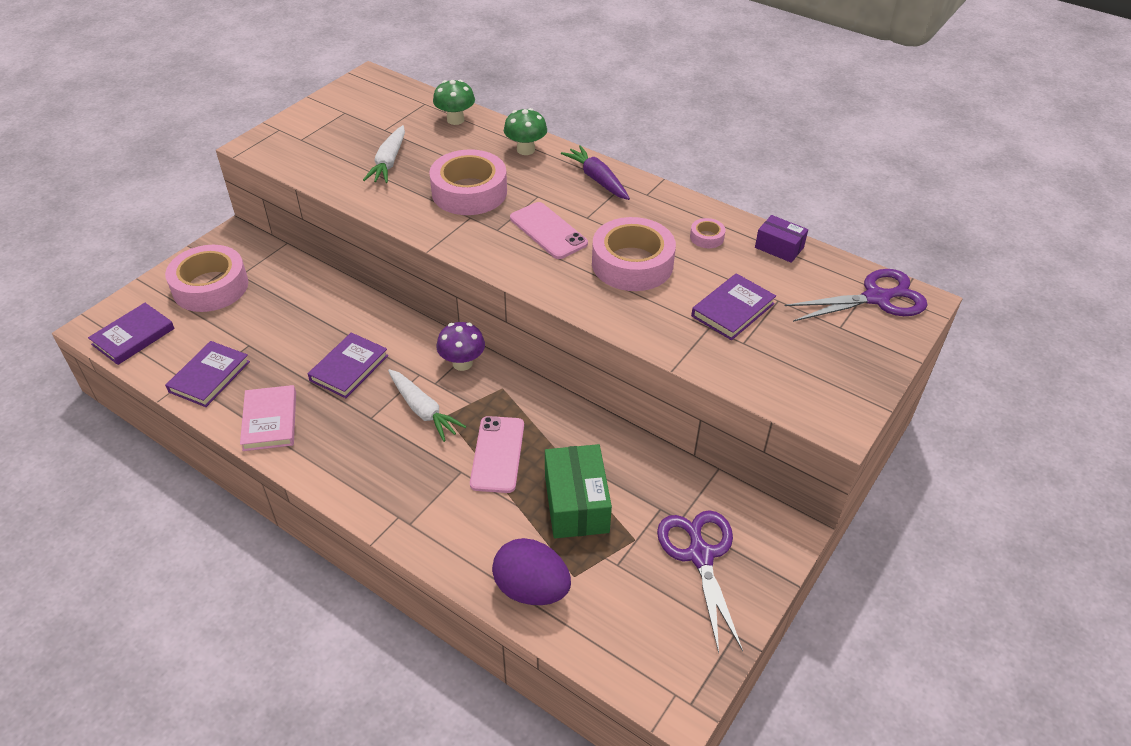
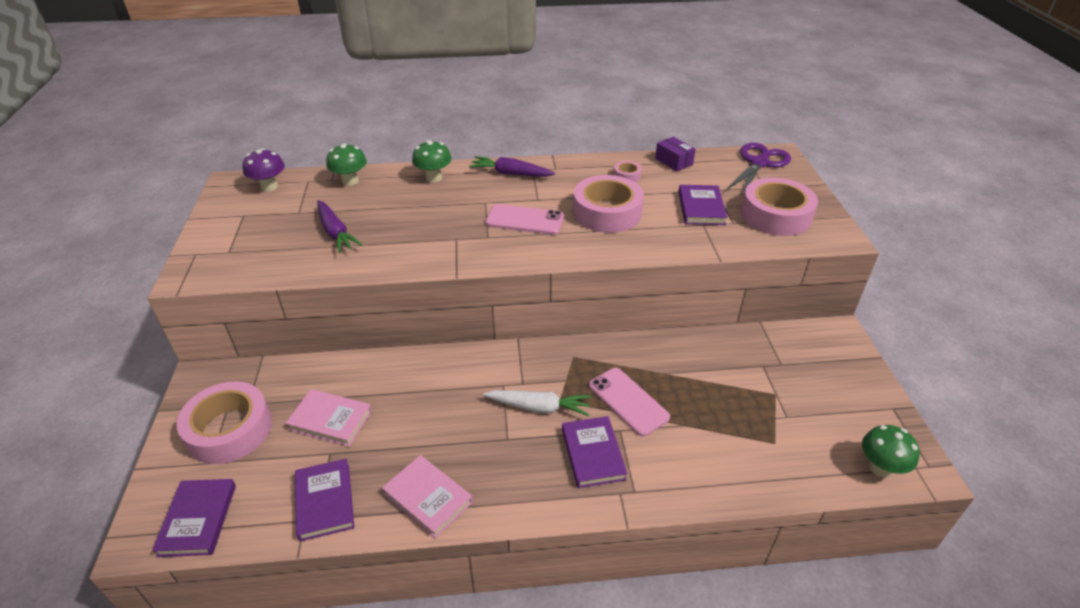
camera: 40 degrees left, 5 degrees down
purple book [308,333,388,398] -> purple book moved to [562,416,628,488]
white carrot [363,125,405,183] -> purple carrot [317,200,363,253]
pink tape [429,150,507,215] -> pink tape moved to [741,178,818,236]
purple mushroom [436,322,485,371] -> purple mushroom moved to [243,149,285,192]
purple egg [492,538,571,605] -> none
green box [545,444,612,538] -> none
purple scissors [657,510,743,653] -> none
purple box [755,215,808,263] -> purple box turned 60 degrees clockwise [655,137,696,172]
none -> pink book [286,389,372,446]
none -> green mushroom [862,425,920,477]

